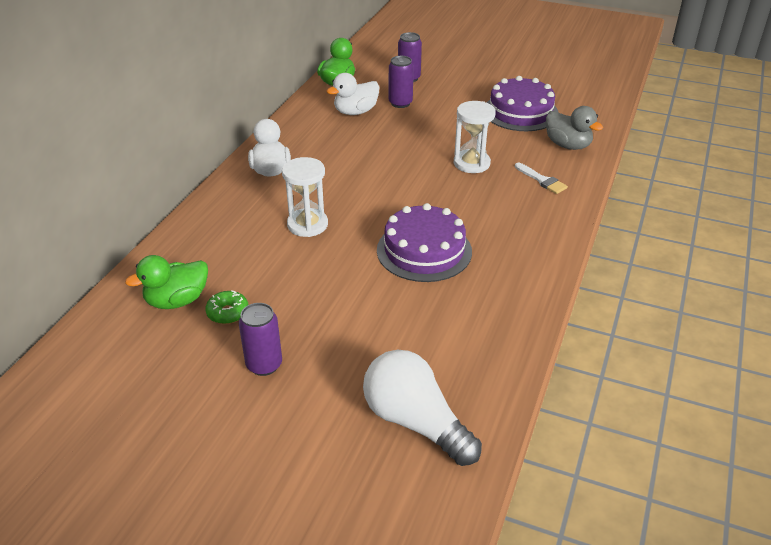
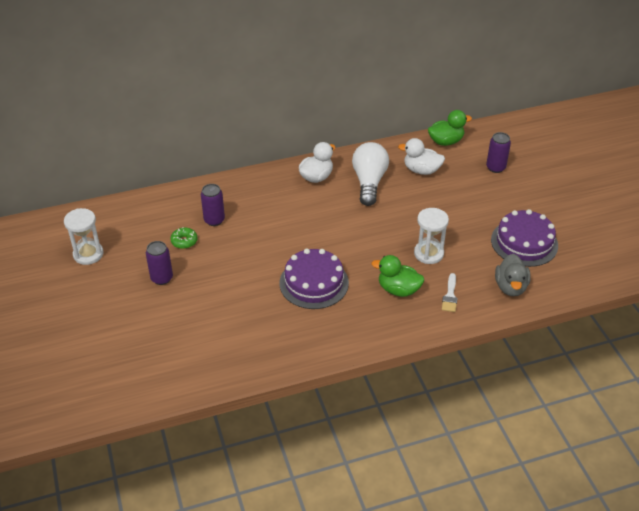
camera: 50 degrees right, 5 degrees up
green duck [125,255,208,309] -> green duck moved to [372,255,424,297]
white hourglass [282,157,328,237] -> white hourglass moved to [64,208,103,265]
white light bulb [363,350,482,466] -> white light bulb moved to [352,142,389,206]
purple can [389,56,414,108] -> purple can moved to [201,184,225,226]

